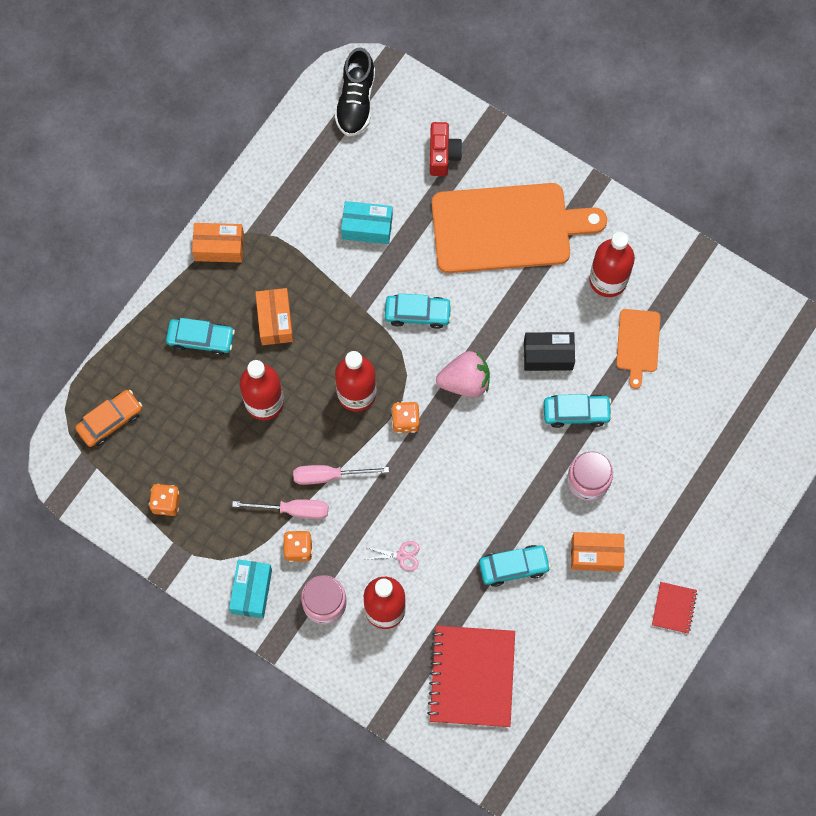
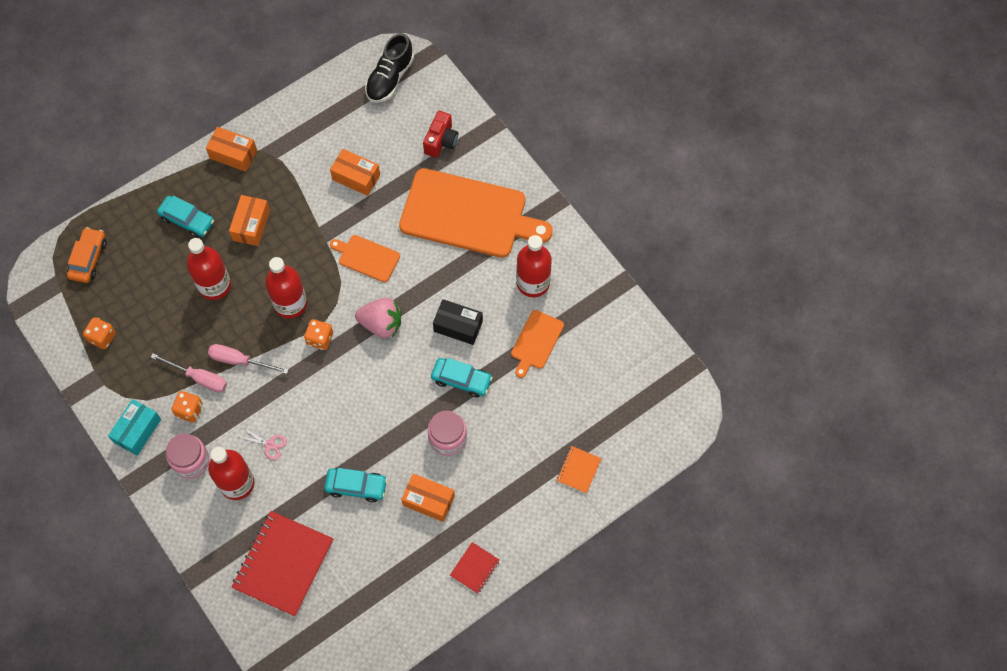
camera: 20 degrees right, 5 degrees down
orange car [75,390,142,447] -> orange car turned 60 degrees counterclockwise [67,227,107,283]
turquoise box [341,201,393,244] -> orange box [330,149,380,196]
turquoise car [385,293,452,329] -> orange cutting board [330,235,400,282]
none -> orange notebook [556,446,602,494]

